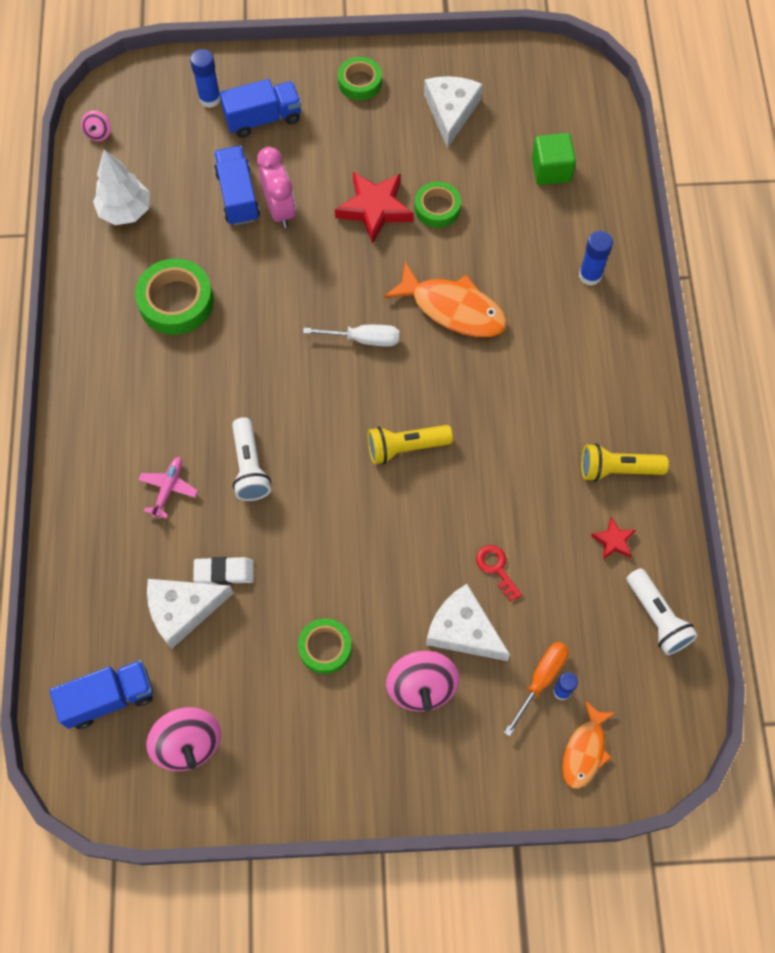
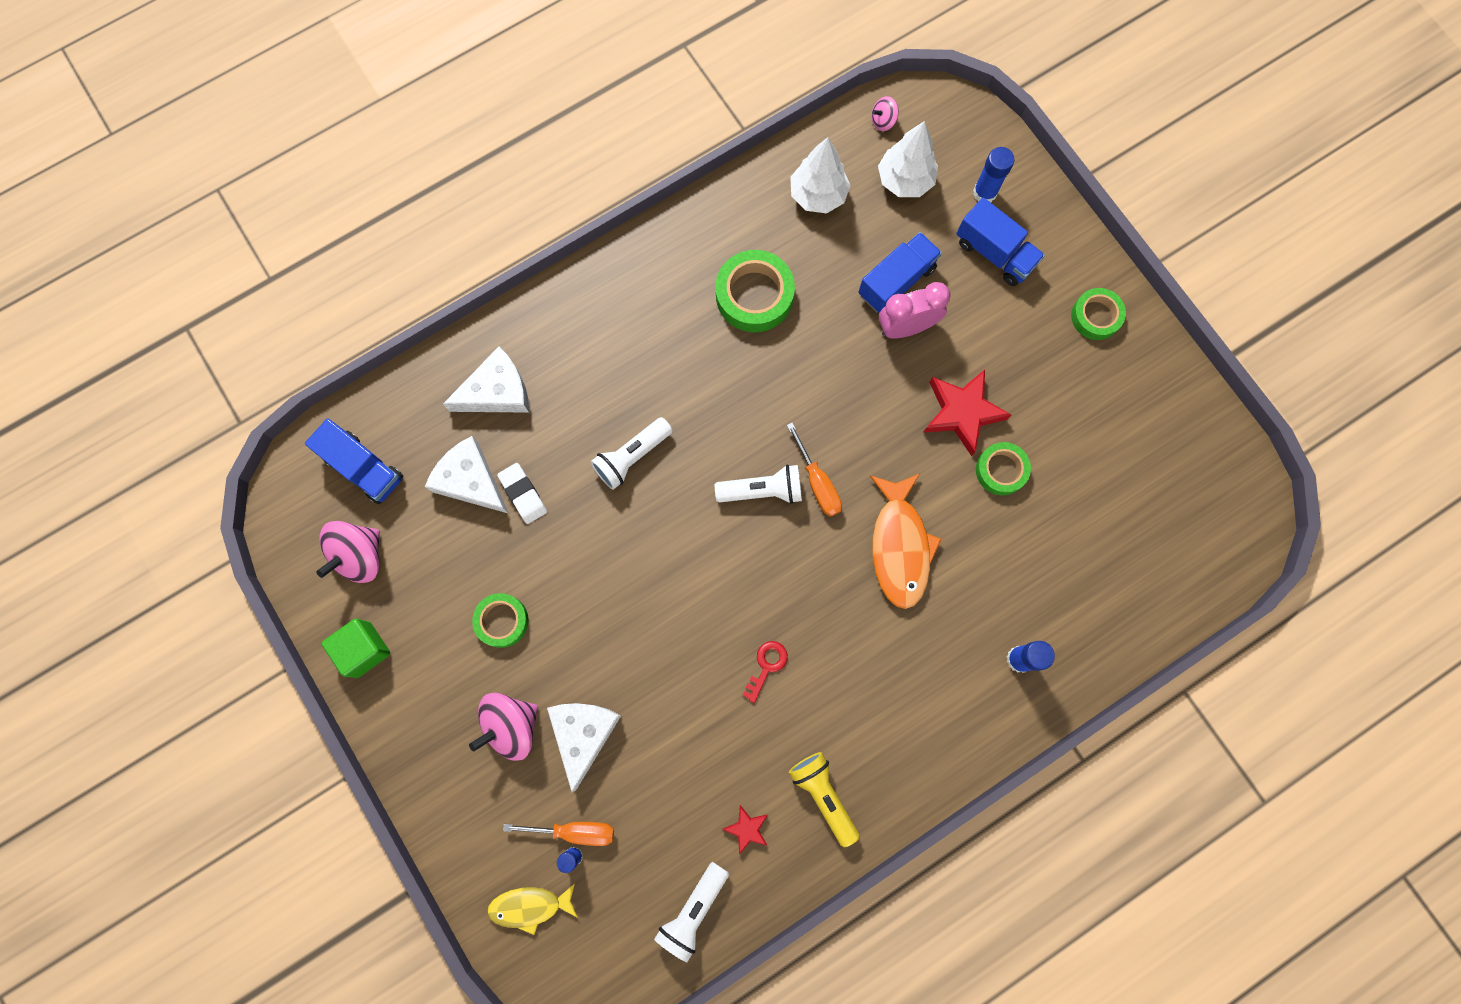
camera: 60 degrees right, 10 degrees up
pink plane [138,457,198,519] -> none
pink clock [257,147,296,228] -> pink clock turned 150 degrees counterclockwise [879,282,951,339]
white screwdriver [303,325,399,347] -> orange screwdriver [787,422,842,517]
yellow flashlight [368,425,453,464] -> none
white cheese [424,76,483,148] -> white cheese moved to [443,347,529,413]
red key [476,545,522,602] -> red key moved to [742,641,788,703]
green cube [532,133,576,185] -> green cube moved to [321,618,390,678]
orange fish [563,700,615,789] -> yellow fish [487,883,578,935]
none -> white flashlight [715,465,802,504]
none -> white tree [878,121,938,197]

